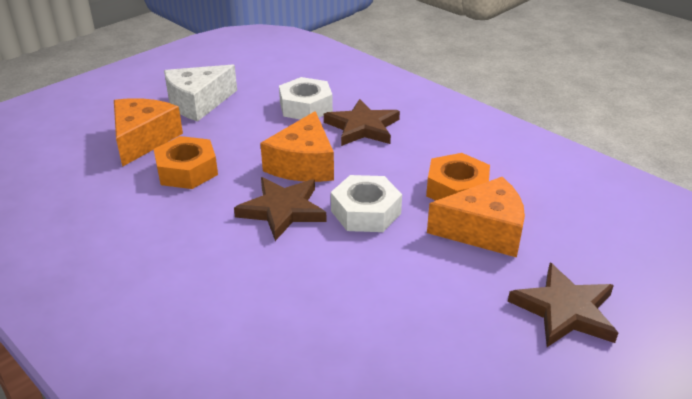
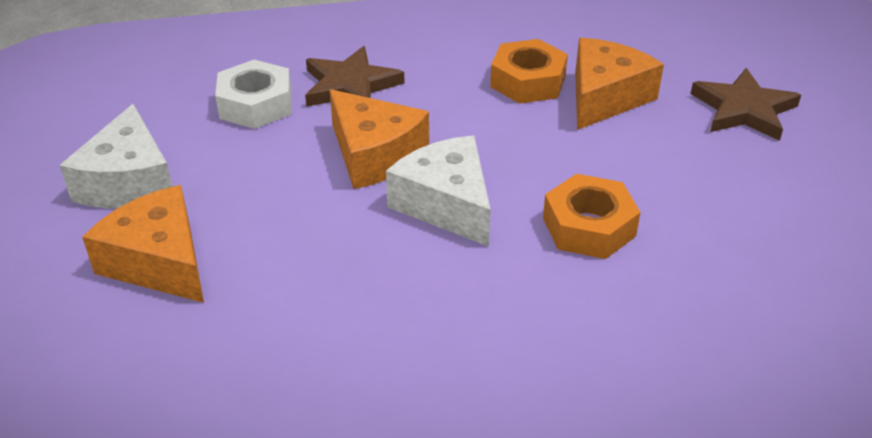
camera: 55 degrees left, 5 degrees up
orange nut [154,136,218,189] -> orange nut moved to [543,174,641,259]
brown star [234,177,327,241] -> white cheese [386,135,491,247]
white nut [331,175,402,232] -> none

